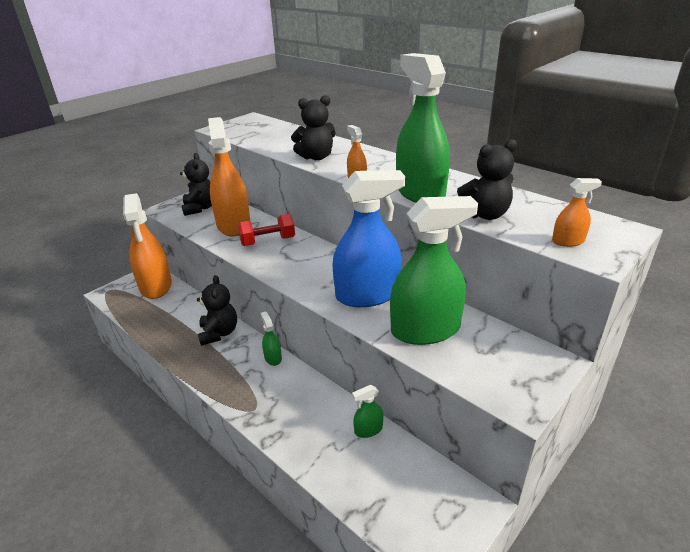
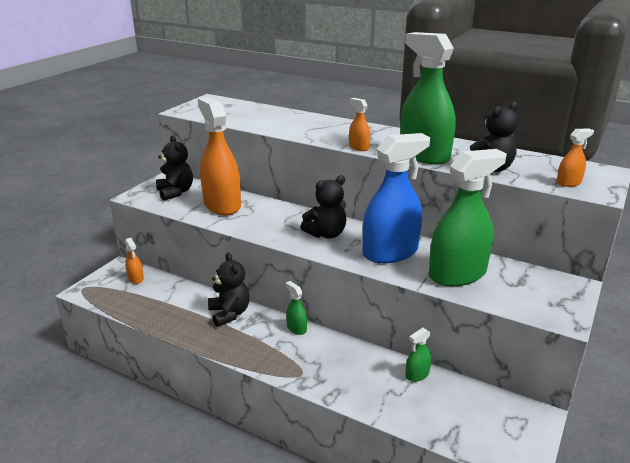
camera: 15 degrees left, 5 degrees down
orange spray bottle [123,193,172,299] -> orange spray bottle [125,238,144,284], size x0.43
red dumbbell [238,214,295,246] -> none
black teddy bear [291,95,336,160] -> black teddy bear moved to [301,175,346,239]

